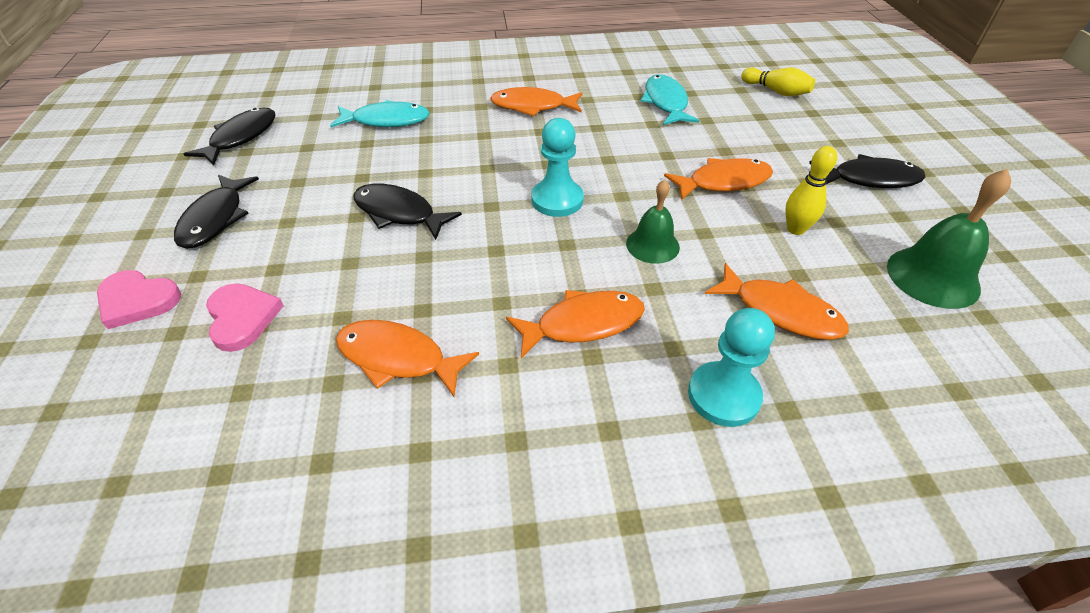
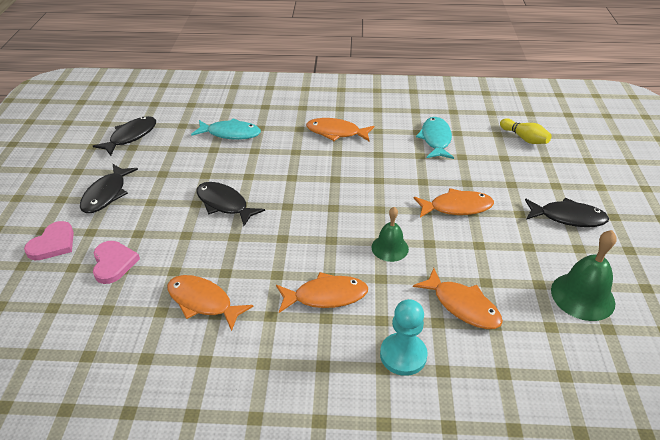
camera: 10 degrees right, 5 degrees down
pink heart [97,270,181,329] -> pink heart turned 90 degrees counterclockwise [24,221,74,260]
turquoise pawn [532,118,584,217] -> none
yellow bowling pin [785,146,837,235] -> none

